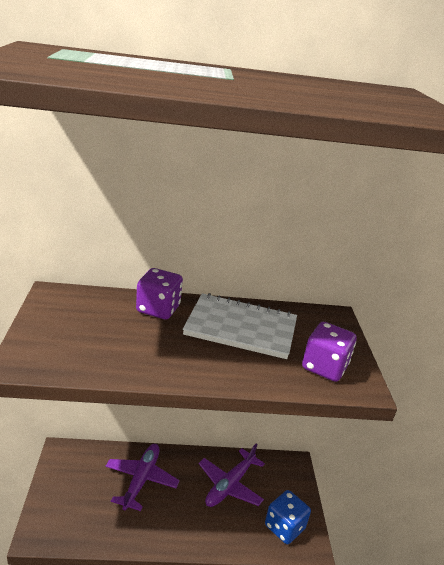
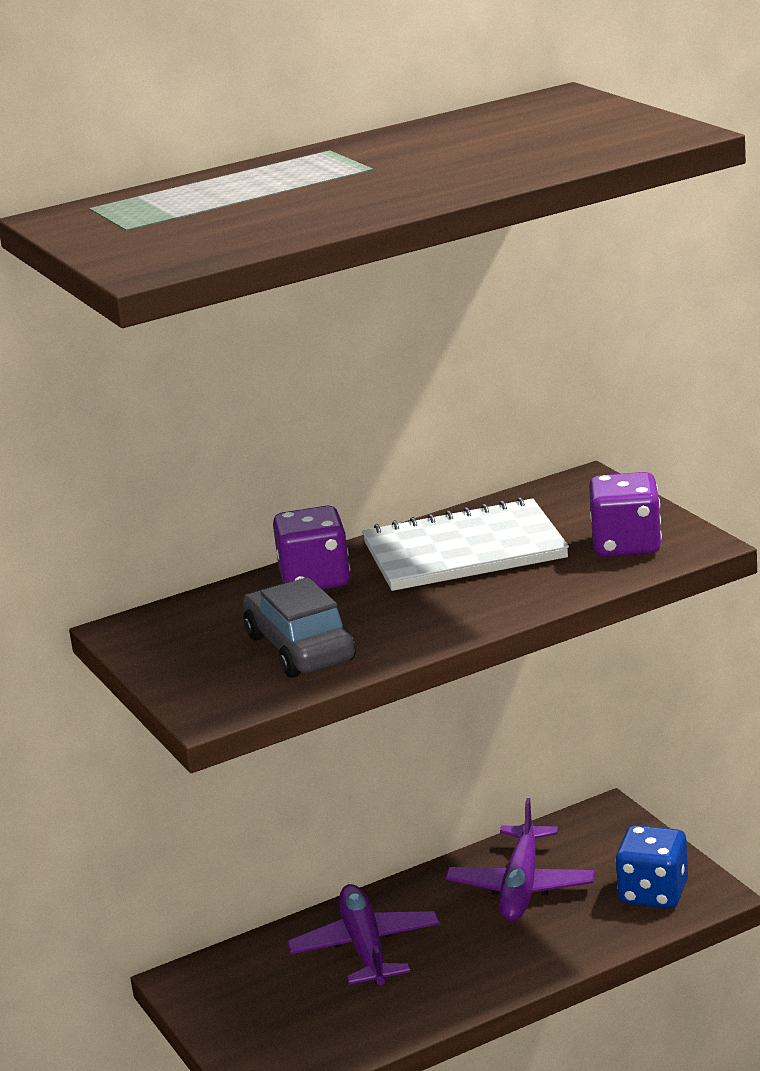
camera: 20 degrees left, 5 degrees down
none -> grey car [243,577,356,678]

